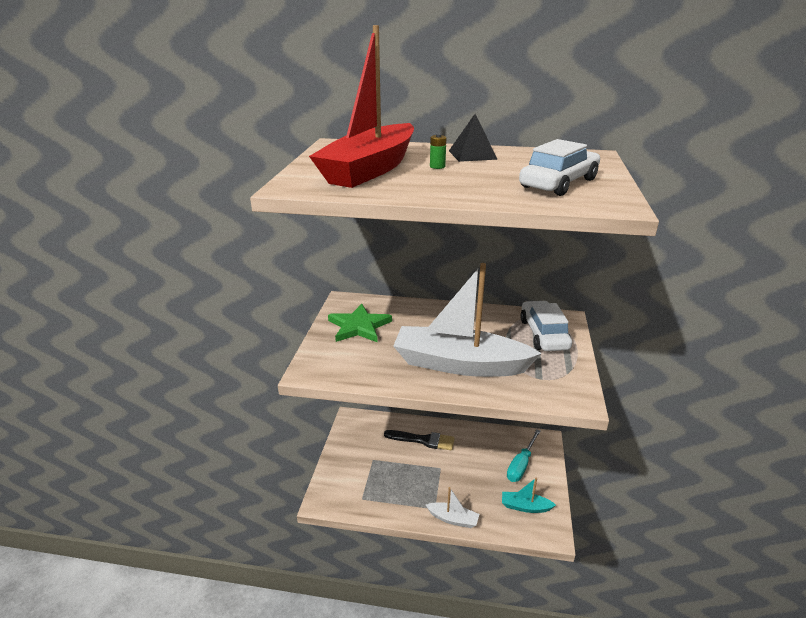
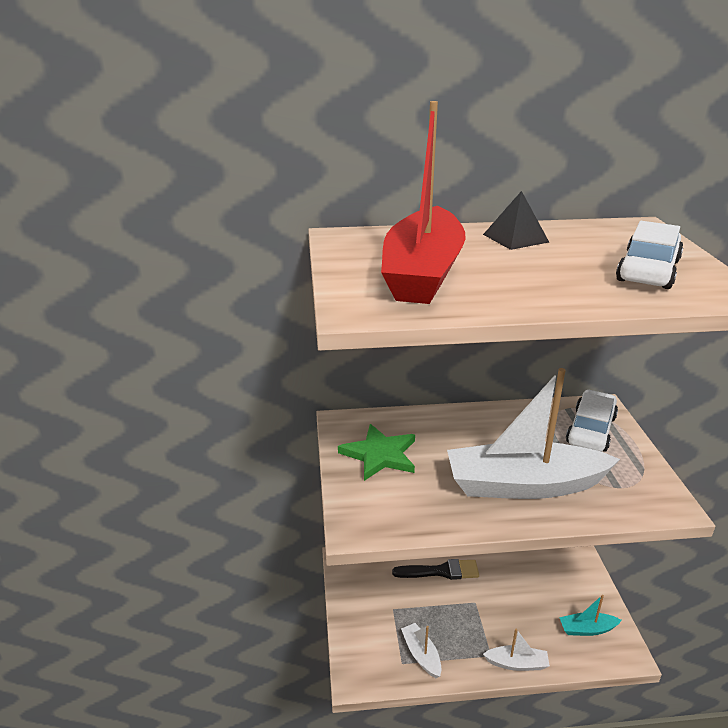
camera: 15 degrees left, 0 degrees up
green battery [430,134,446,169] -> none
turquoise screwdriver [507,429,541,482] -> none
white car [520,301,572,351] -> white car turned 45 degrees clockwise [566,390,618,452]
none -> white boat [401,623,441,678]

